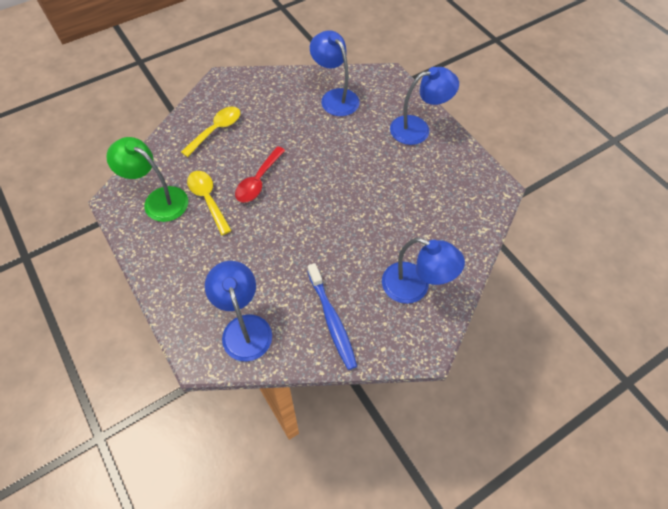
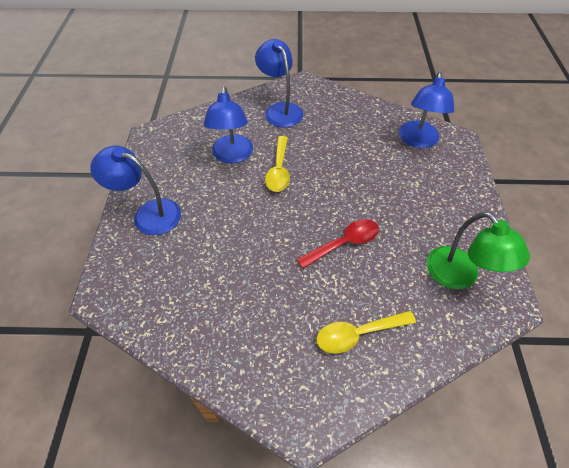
camera: 145 degrees left, 5 degrees down
yellow spoon [187,171,232,235] -> yellow spoon moved to [265,136,290,192]
blue toothbrush [307,263,357,370] -> none
blue lamp [310,30,360,116] -> blue lamp moved to [204,86,253,163]

